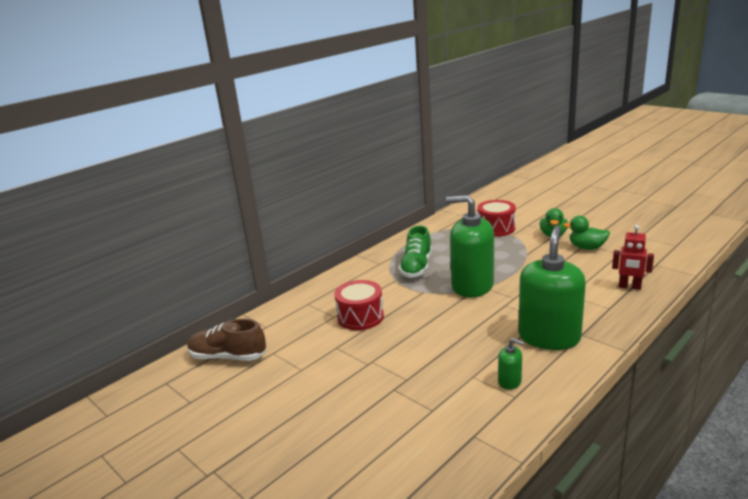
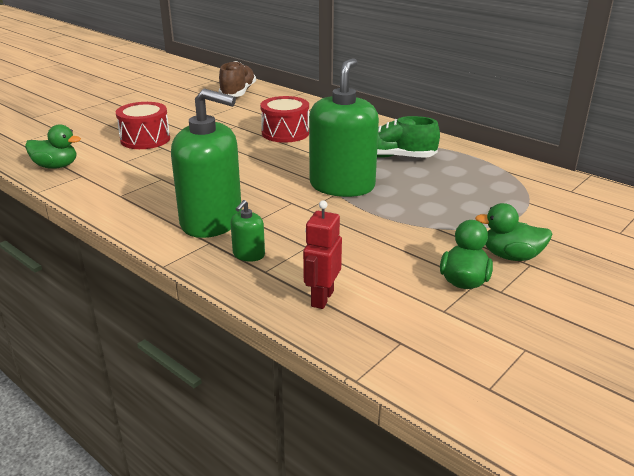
camera: 85 degrees right, 5 degrees up
red drum [477,200,516,237] -> red drum moved to [116,102,170,149]
green soap dispenser [498,338,524,390] -> green soap dispenser moved to [230,200,265,262]
none -> green duck [25,124,81,169]

